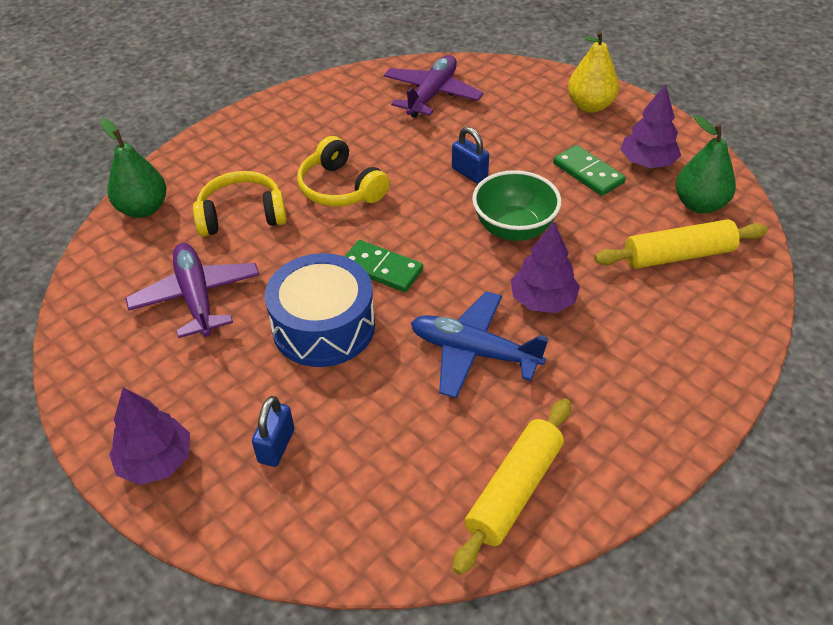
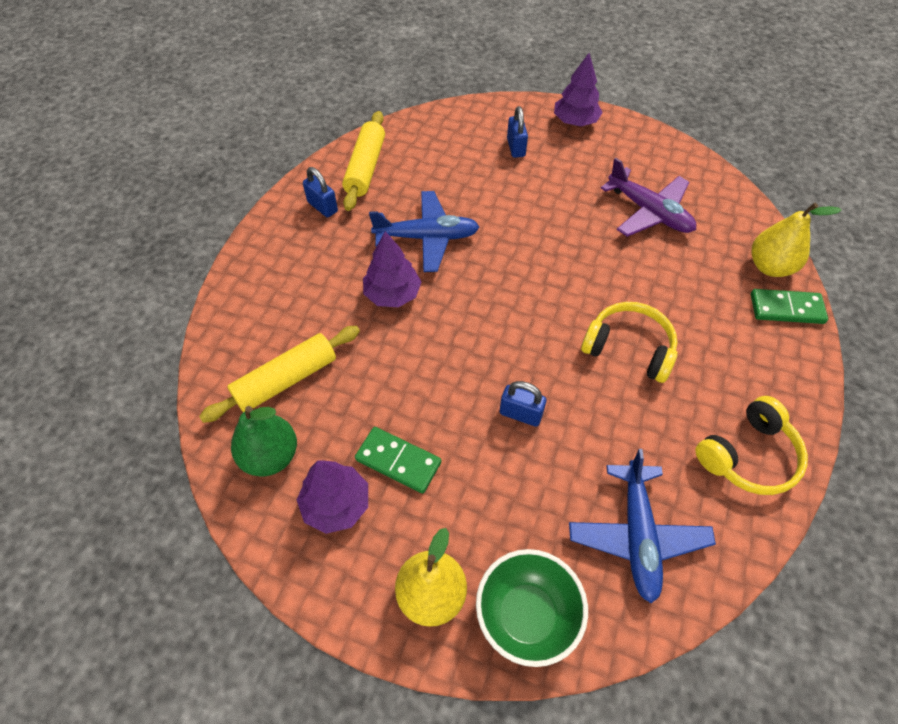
camera: 155 degrees right, 10 degrees up
green pear [101,119,167,218] -> yellow pear [751,203,842,277]
yellow headphones [193,171,287,236] -> yellow headphones moved to [695,396,808,495]
blue drum [265,253,375,367] -> none
green domino [344,240,423,292] -> green domino moved to [751,289,828,324]
purple plane [384,55,484,118] -> blue plane [569,449,716,603]
green bowl [472,170,561,241] -> green bowl moved to [476,549,588,667]
none -> blue padlock [303,167,338,218]

